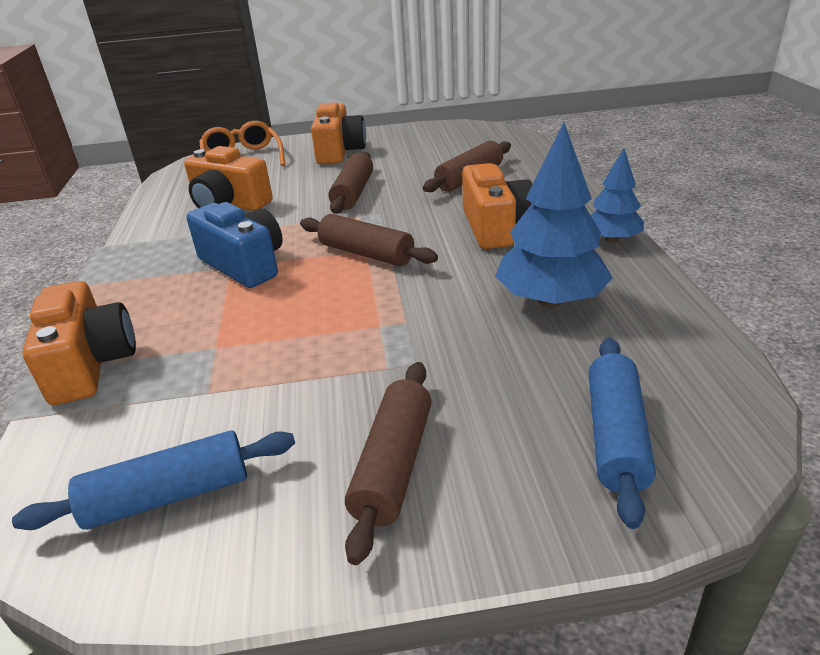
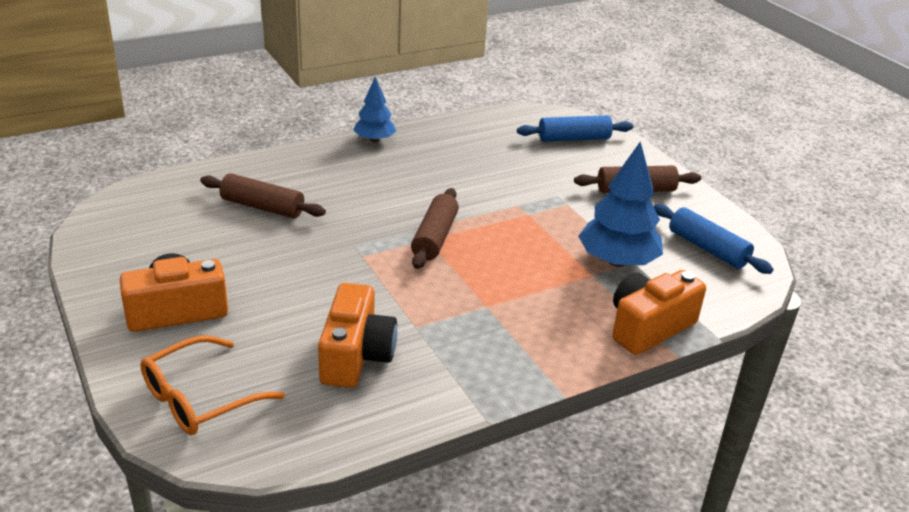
camera: 115 degrees left, 0 degrees up
blue camera [186,202,283,288] -> none
brown rolling pin [328,152,373,214] -> none
orange camera [462,163,532,249] -> none
blue tree [495,122,613,307] -> blue tree moved to [578,141,663,267]

